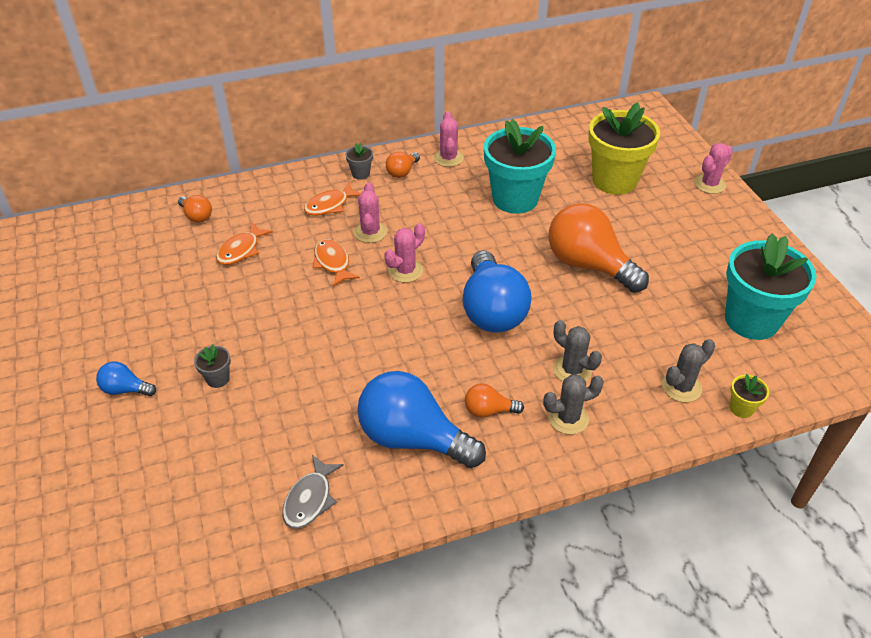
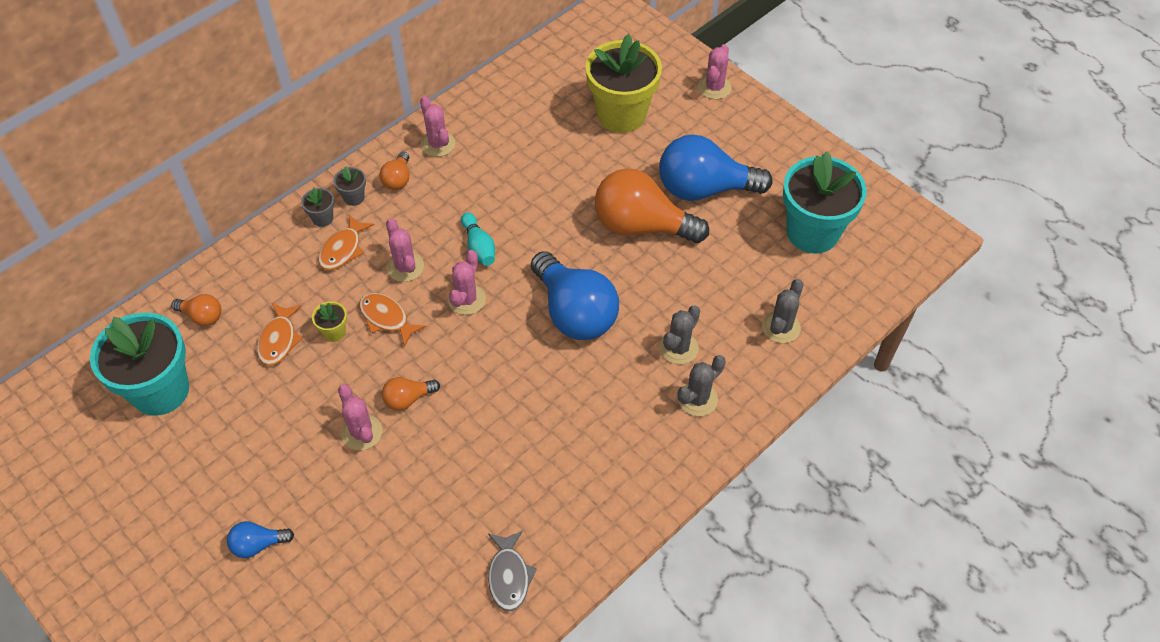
camera: 25 degrees left, 10 degrees up
grey flower pot [194,344,231,388] -> grey flower pot moved to [301,188,334,227]
blue light bulb [357,371,486,468] -> blue light bulb moved to [659,134,773,201]
orange light bulb [465,383,524,418] -> orange light bulb moved to [382,377,440,411]
turquoise flower pot [484,119,556,214] -> turquoise flower pot moved to [90,312,189,416]
grey cactus [553,320,602,382] -> grey cactus turned 75 degrees counterclockwise [660,305,700,364]
yellow flower pot [730,374,769,418] -> yellow flower pot moved to [312,301,347,342]
none -> pink cactus [338,384,382,451]
none -> turquoise bowling pin [461,212,495,266]

